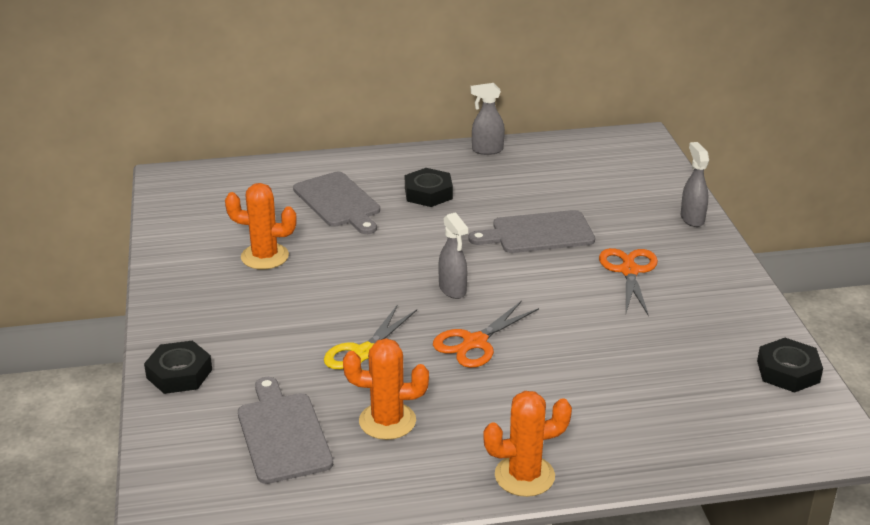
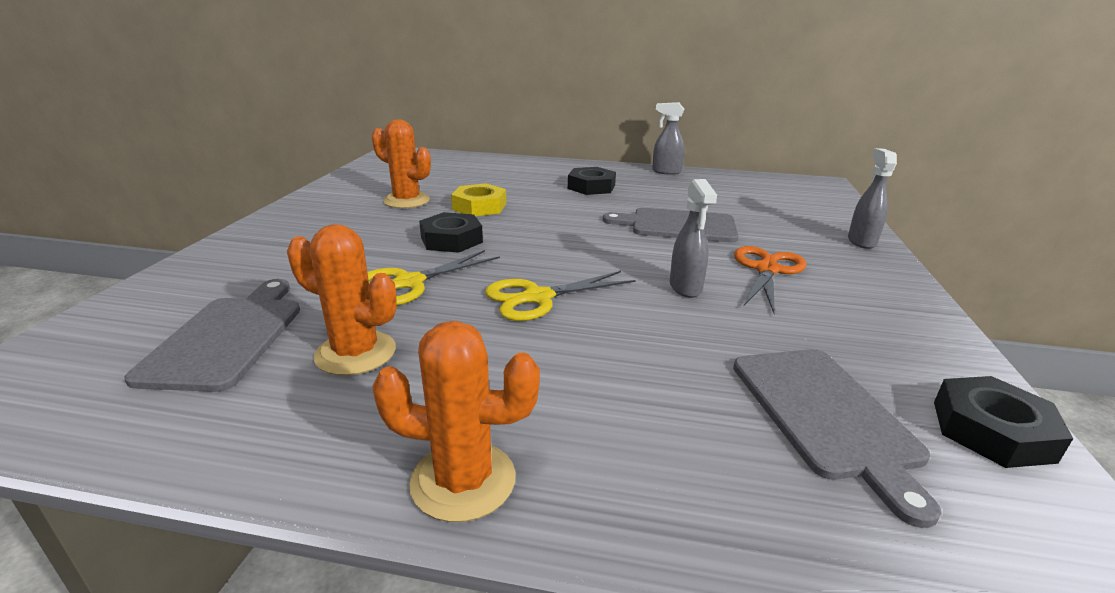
camera: 20 degrees right, 5 degrees down
black nut [144,341,212,394] -> black nut moved to [419,212,483,253]
grey cutting board [293,172,380,234] -> grey cutting board moved to [733,349,942,528]
orange scissors [433,301,539,368] -> yellow scissors [485,271,636,321]
grey spray bottle [438,212,468,299] -> grey spray bottle moved to [670,179,717,298]
none -> yellow nut [451,183,506,216]

